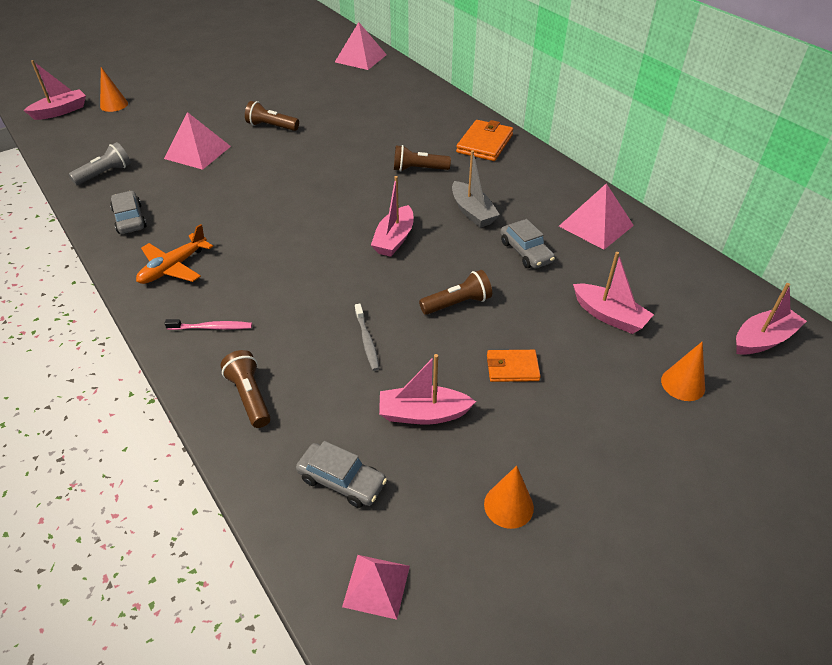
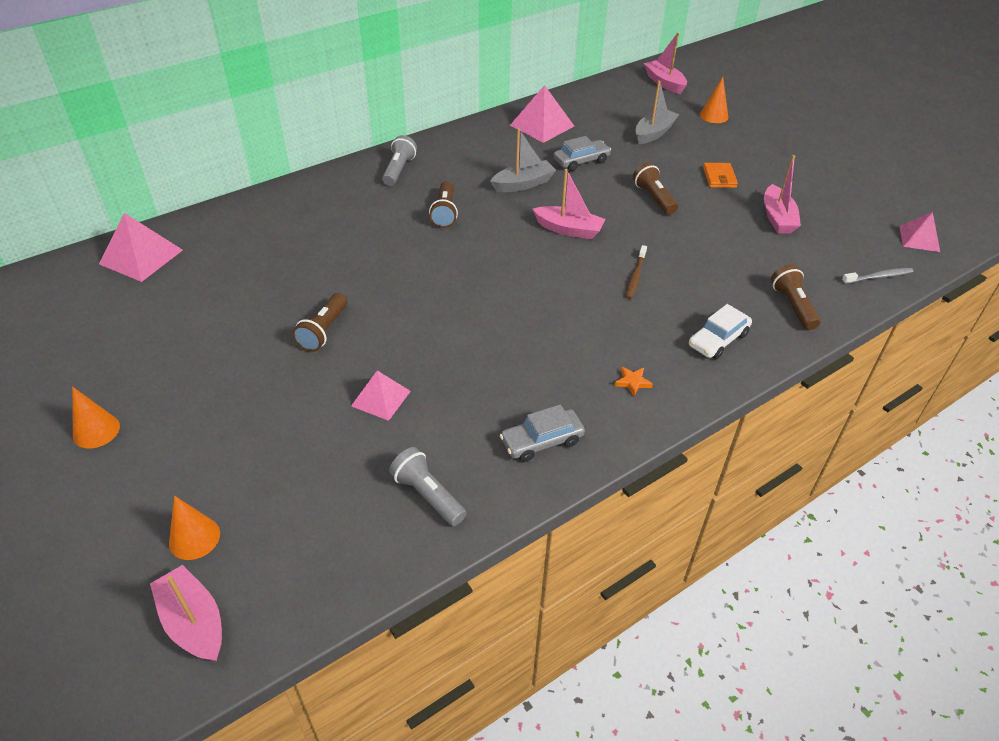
camera: 90 degrees left, 0 degrees up
orange plane [136,224,213,284] -> orange star [614,366,653,396]
pink pyramid [164,112,231,170] -> pink pyramid [351,371,411,421], size x0.64
pink toothbrush [164,319,252,330] -> white car [689,304,752,359]
brown flashlight [220,350,271,428] -> brown flashlight turned 105 degrees clockwise [771,264,820,330]
grey car [296,441,387,508] -> none
grey toothbrush [355,304,379,371] -> grey toothbrush moved to [842,268,913,284]
orange wallet [456,120,513,161] -> grey flashlight [382,135,417,186]
orange cone [484,466,534,529] -> orange cone moved to [72,387,120,449]
pink boat [573,252,654,334] -> grey boat [635,80,680,144]
none -> brown toothbrush [626,245,647,299]

